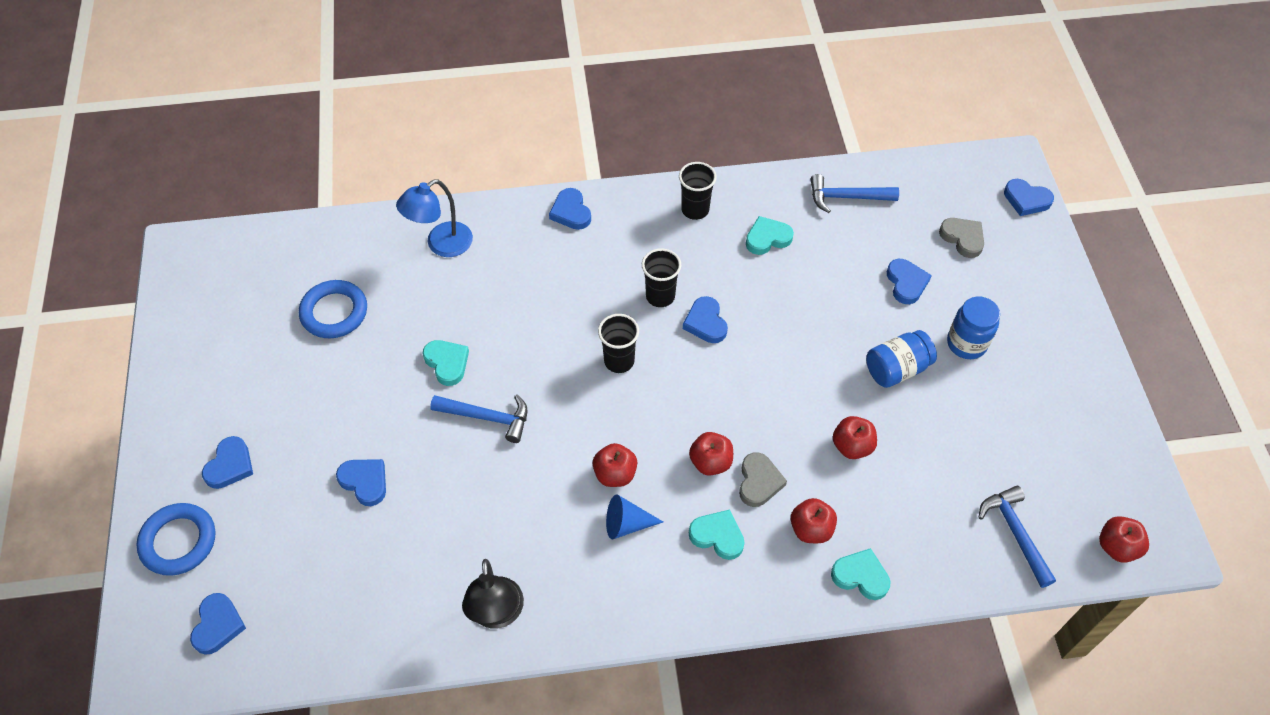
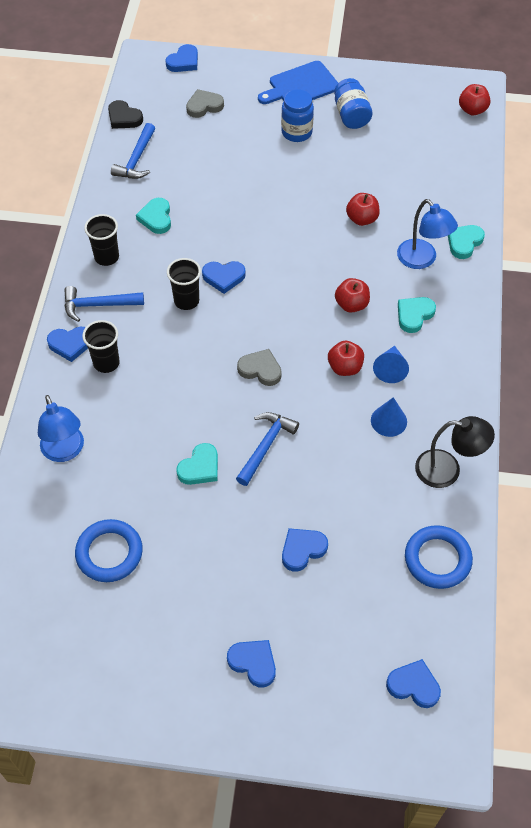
camera: 75 degrees left, 0 degrees up
blue ring [137,503,216,576] -> blue ring moved to [405,525,473,589]
turquoise heart [423,340,469,386] -> turquoise heart turned 150 degrees clockwise [176,443,218,485]
black cup [598,314,639,373] -> black cup moved to [82,320,120,373]
grey heart [739,452,787,507] -> grey heart moved to [237,349,282,386]
red apple [791,498,837,543] -> blue lamp [397,199,458,269]
blue jar [866,330,937,388] -> blue jar moved to [334,78,372,129]
blue heart [887,259,932,304] -> none
blue hammer [978,486,1056,588] -> blue hammer moved to [64,286,144,322]
none -> black heart [108,100,143,129]
none -> blue cutting board [258,61,338,104]
none -> blue cone [371,397,407,437]

